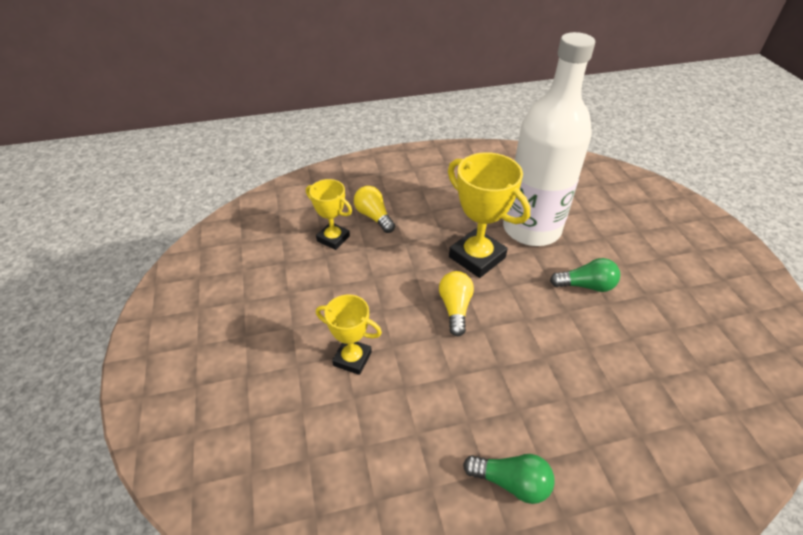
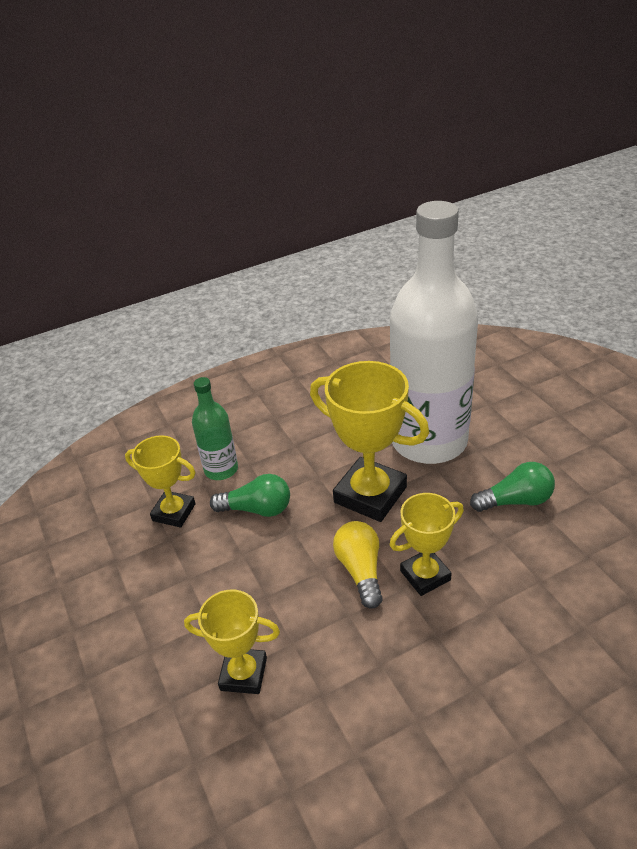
camera: 10 degrees left, 5 degrees down
yellow light bulb [354,186,395,233] -> green bottle [192,377,238,480]
green light bulb [463,454,555,504] -> green light bulb moved to [210,474,290,517]
none -> yellow trophy [390,493,464,596]

